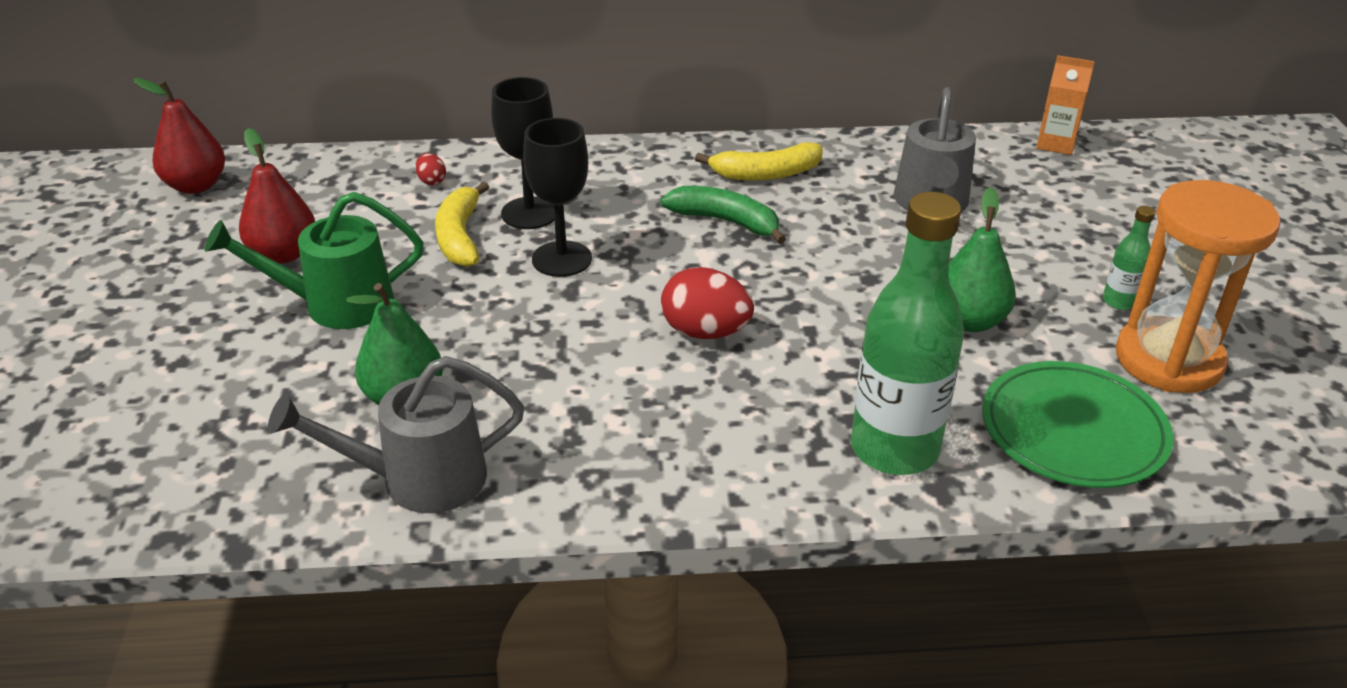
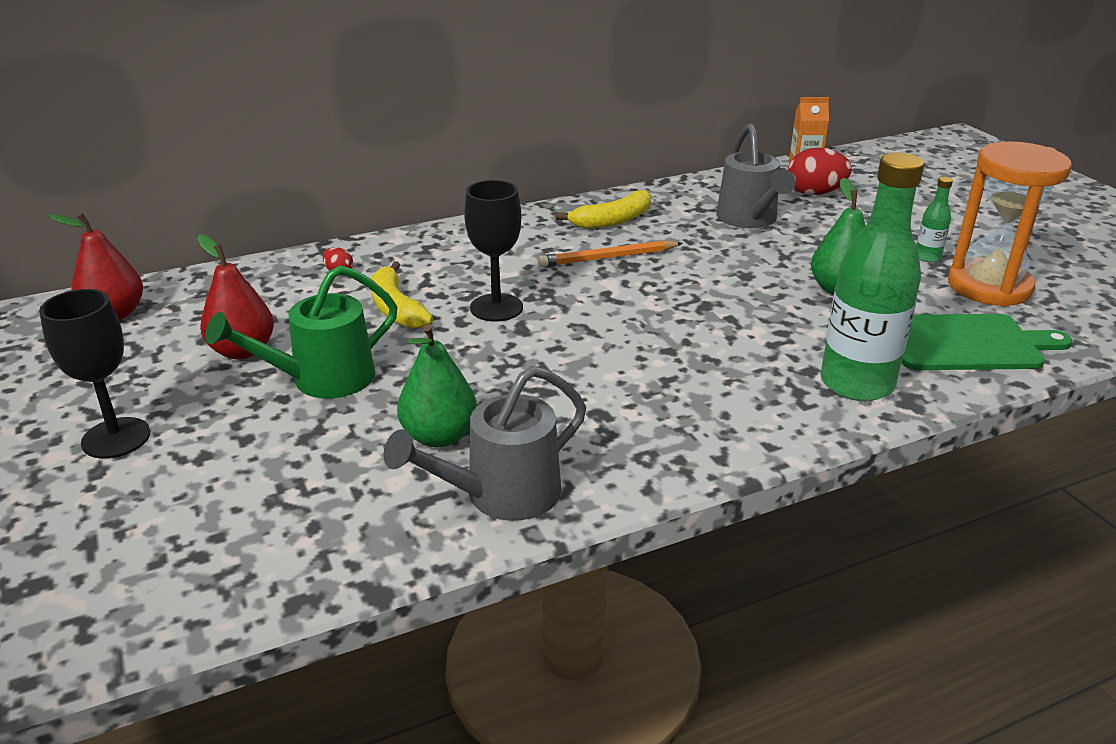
camera: 20 degrees left, 5 degrees down
black goblet [491,77,555,229] -> black goblet moved to [39,289,150,459]
green banana [661,186,786,244] -> orange pencil [538,240,683,267]
red egg [661,267,754,339] -> red egg moved to [788,148,852,195]
green plate [982,361,1174,488] -> green cutting board [902,314,1073,370]

